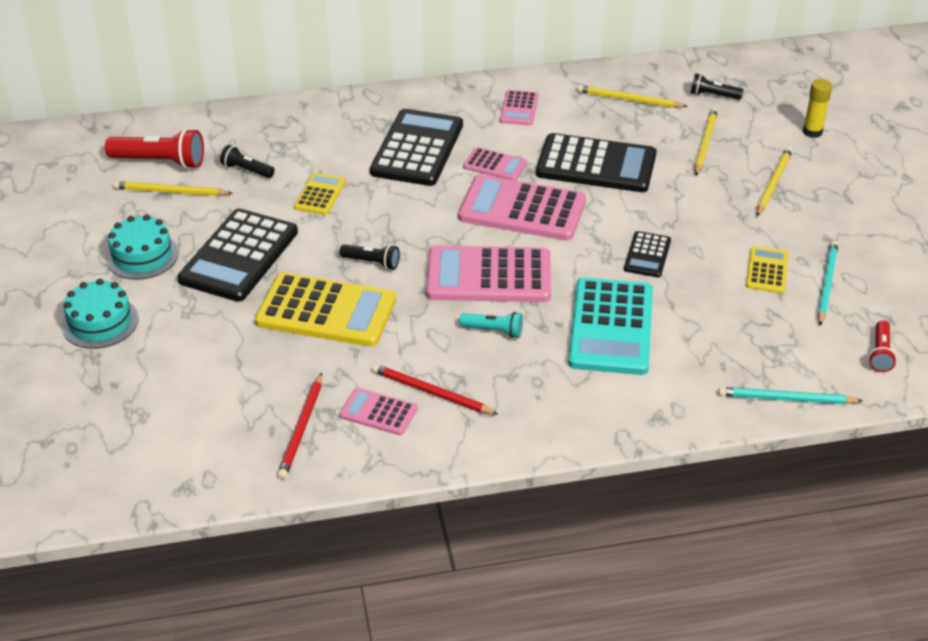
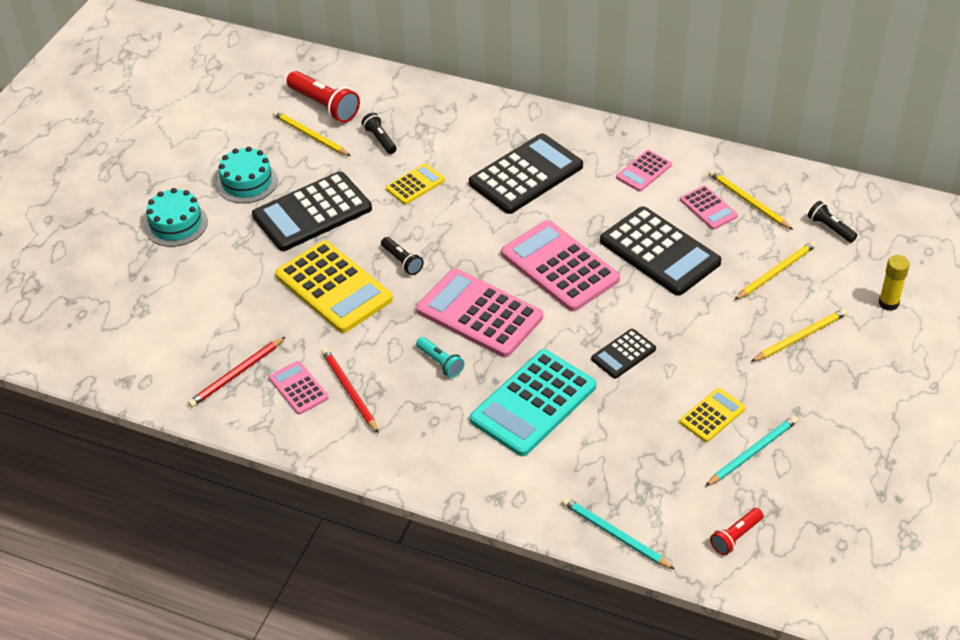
camera: 35 degrees right, 5 degrees up
pink calculator [463,147,527,180] -> pink calculator moved to [680,185,738,230]

